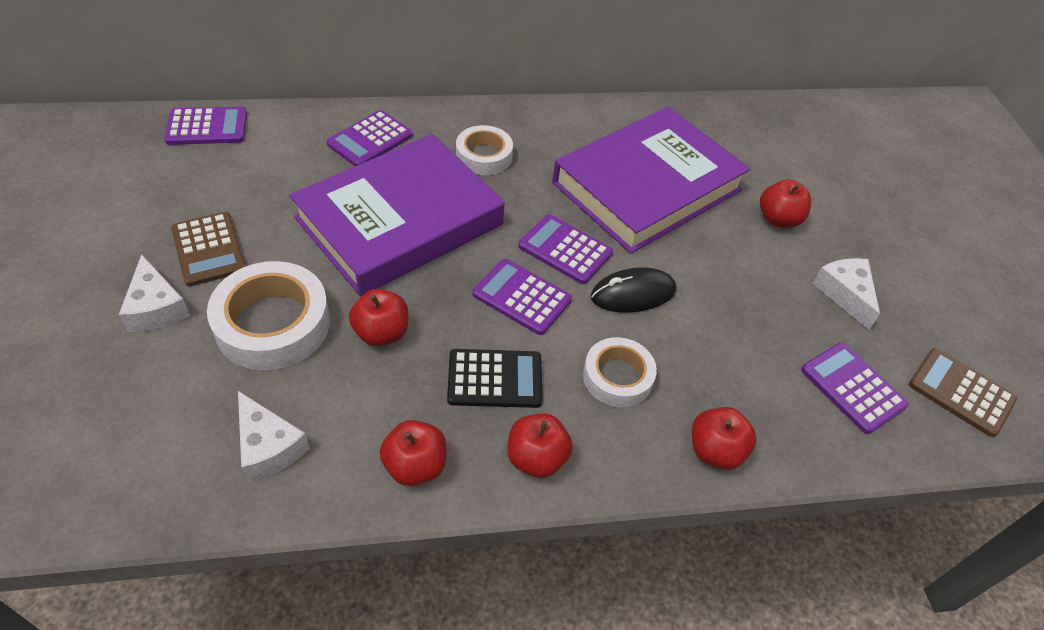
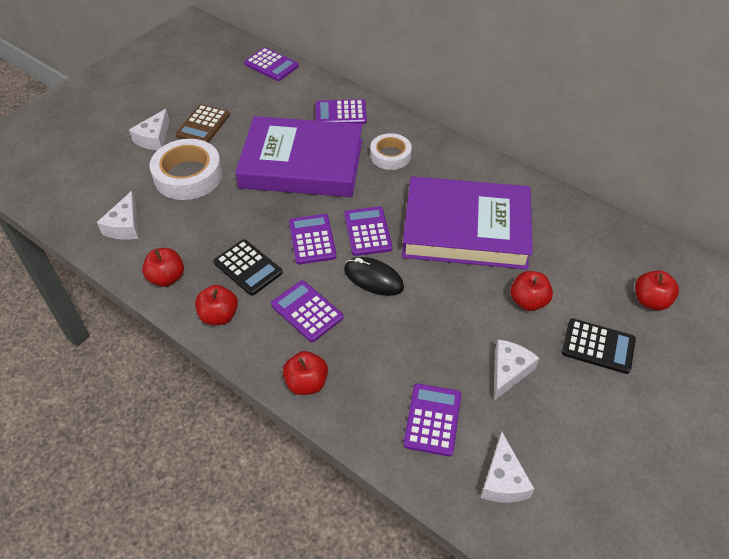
camera: 50 degrees right, 0 degrees up
red apple [349,289,409,346] -> red apple moved to [635,270,679,310]
white tape [583,337,657,407] -> purple calculator [271,280,343,342]
brown calculator [909,348,1017,437] -> white cheese [481,432,534,502]
none -> black calculator [562,318,636,374]

